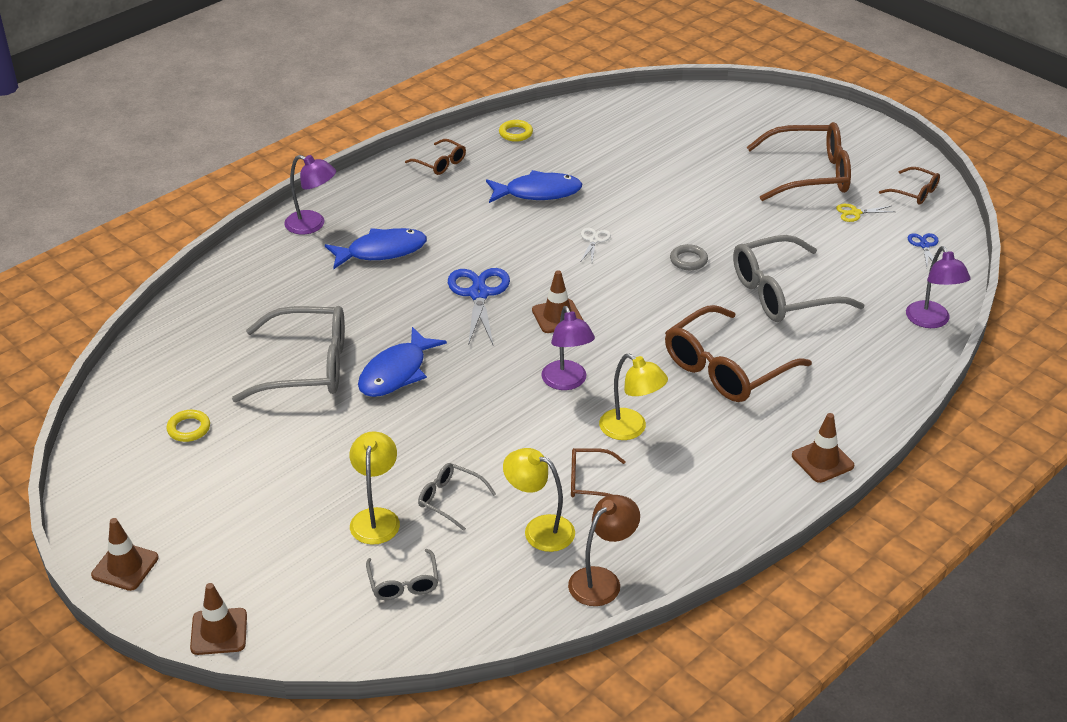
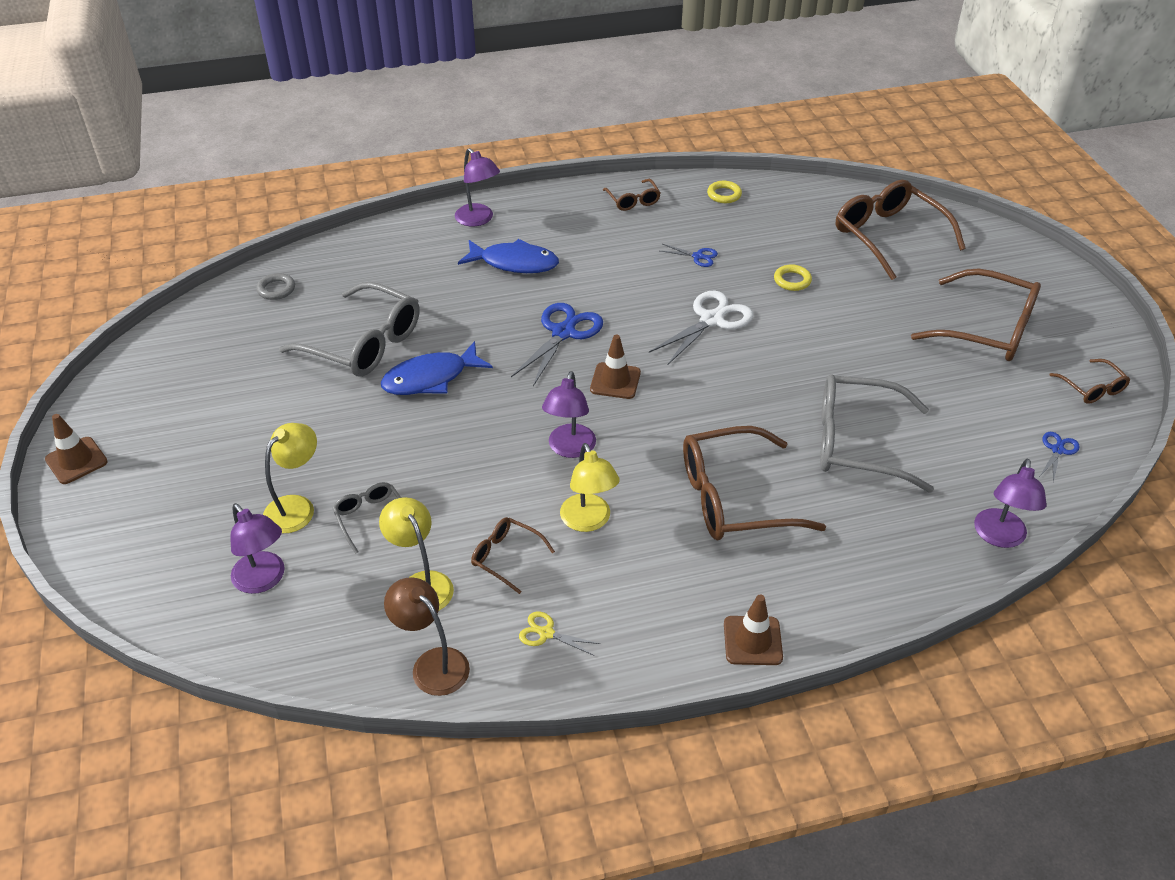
camera: 30 degrees right, 5 degrees up
yellow ring [166,410,210,442] -> yellow ring moved to [774,264,812,291]
brown traffic cone [190,583,247,655] -> none
grey glasses [366,549,438,600] -> purple lamp [230,503,285,594]
blue fish [486,170,582,203] -> blue scissors [661,244,718,267]
brown lamp [568,495,640,606] -> brown lamp turned 120 degrees counterclockwise [384,577,470,696]
white scissors [581,227,611,262] -> white scissors [649,290,753,364], size x1.97
grey ring [670,244,708,270] -> grey ring moved to [256,273,295,300]
yellow scissors [836,204,895,222] -> yellow scissors moved to [519,612,600,656]
none -> brown glasses [836,180,966,280]

